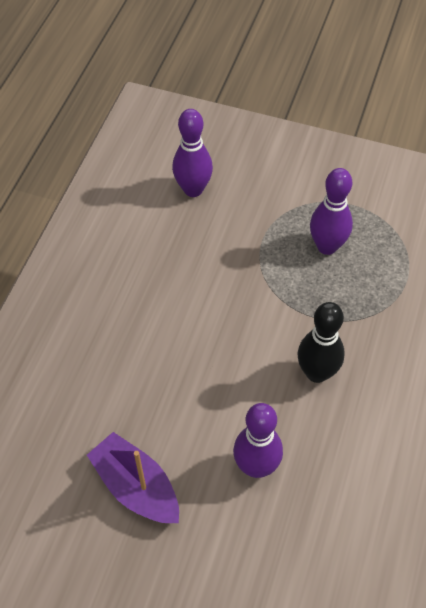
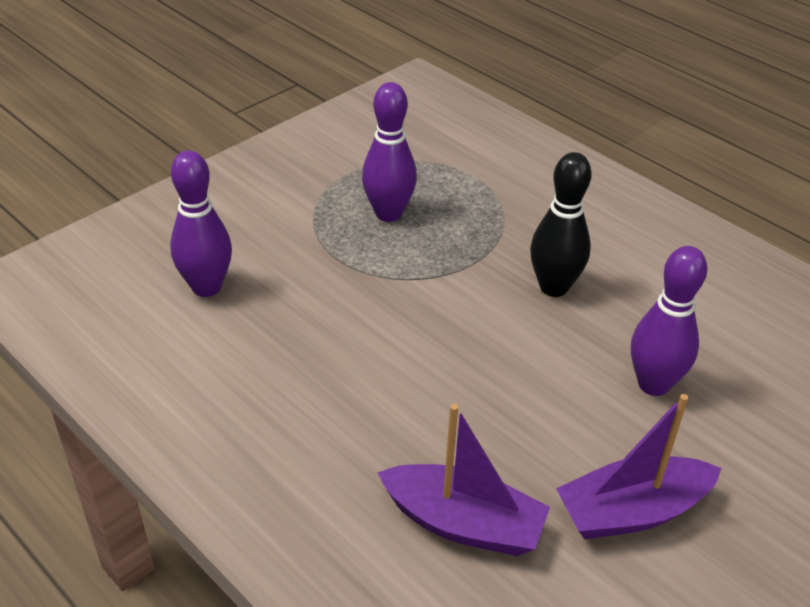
camera: 65 degrees left, 15 degrees down
none -> purple boat [377,404,550,556]

